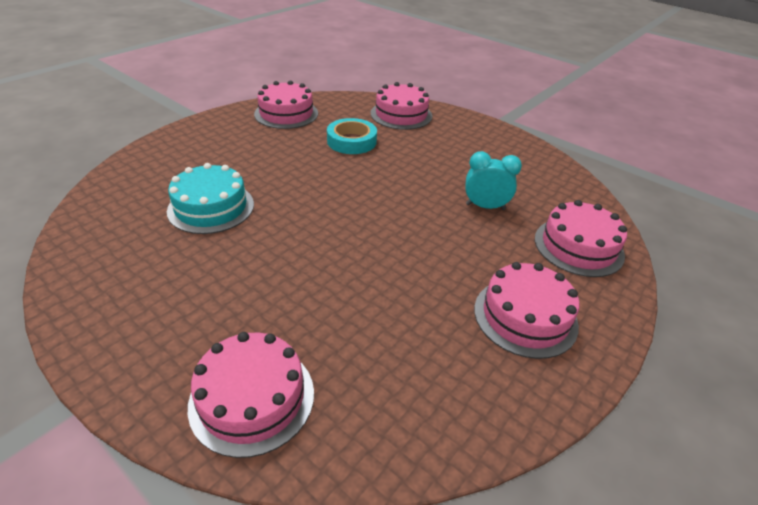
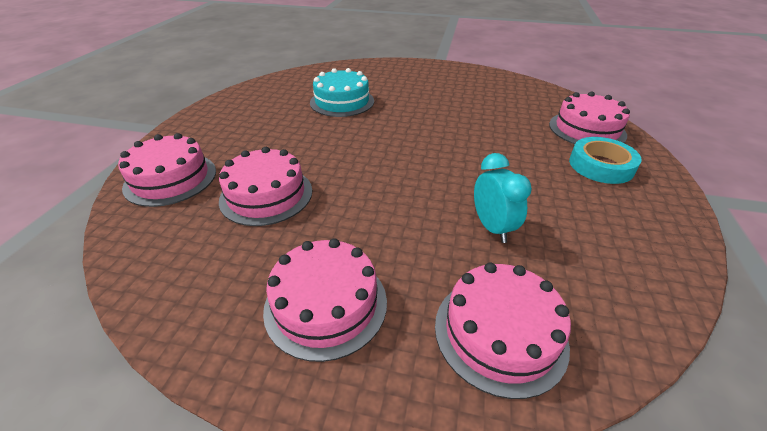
camera: 65 degrees right, 0 degrees up
pink cake [254,80,318,129] -> pink cake moved to [219,147,312,226]
turquoise tape [327,118,377,154] -> turquoise tape moved to [569,137,642,184]

